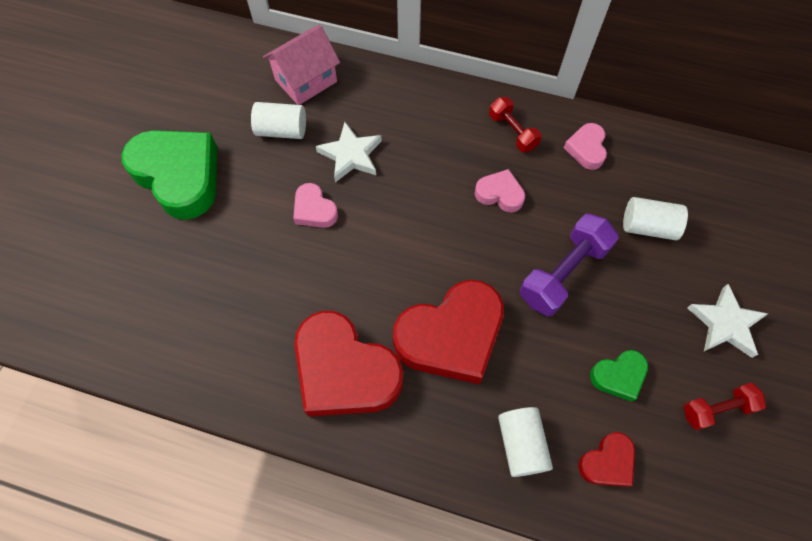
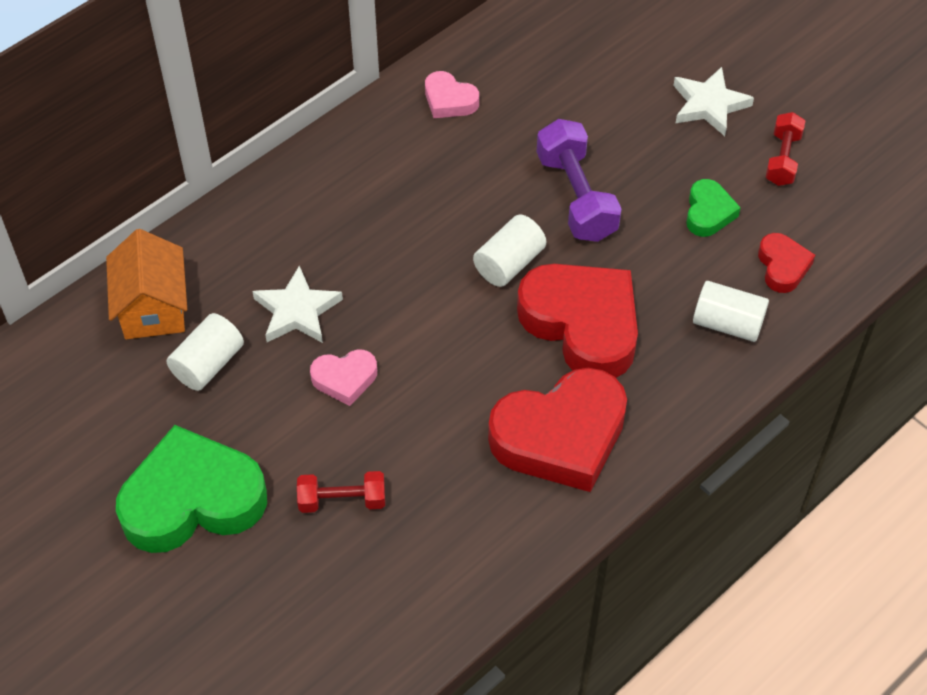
camera: 60 degrees left, 10 degrees down
pink house [263,25,340,105] -> orange house [106,229,187,339]
red heart [393,280,504,384] -> red heart turned 45 degrees counterclockwise [517,264,638,378]
pink heart [475,169,525,213] -> none
red dumbbell [489,97,542,152] -> red dumbbell moved to [297,471,385,513]
white cylinder [623,197,688,240] -> white cylinder moved to [473,215,546,287]

